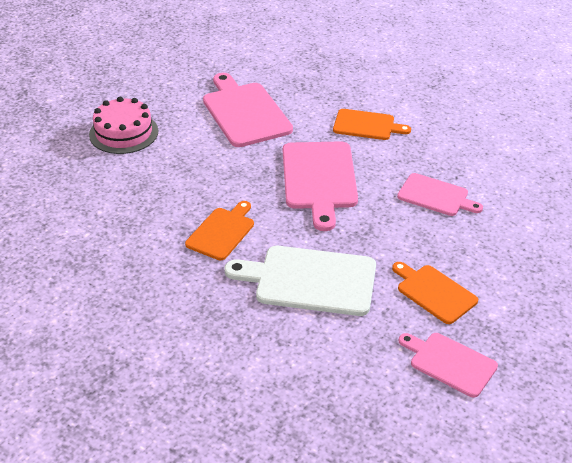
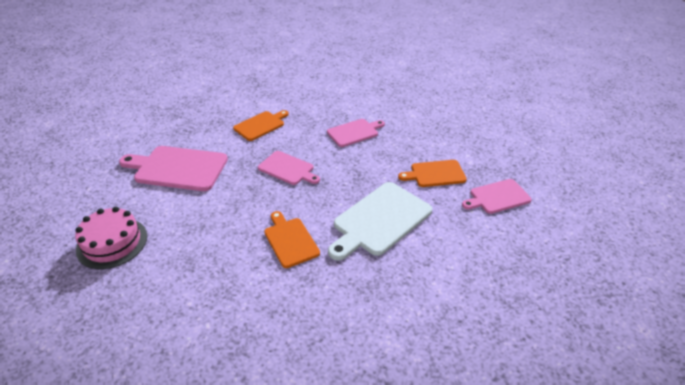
camera: 55 degrees left, 0 degrees up
pink cutting board [283,141,358,231] -> pink cutting board [258,151,320,185], size x0.61

